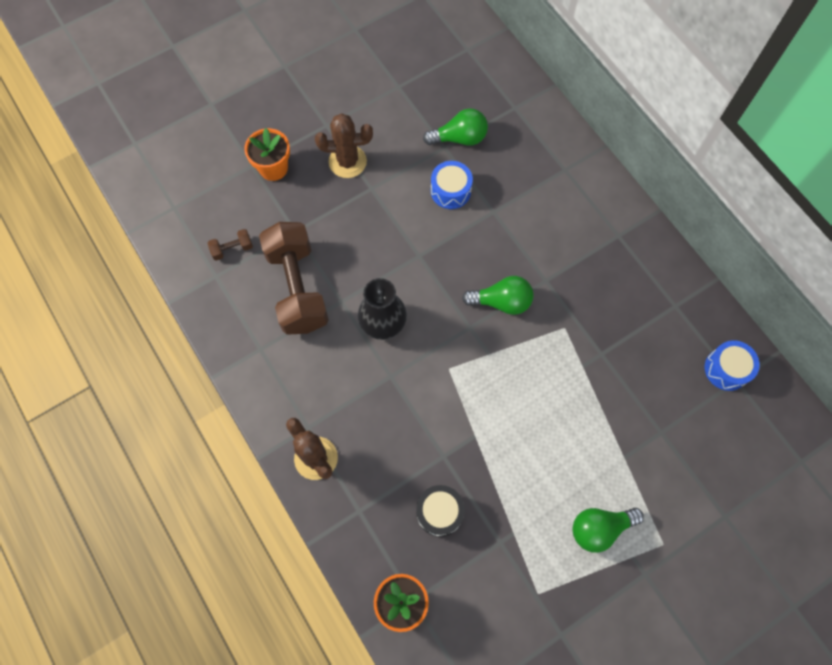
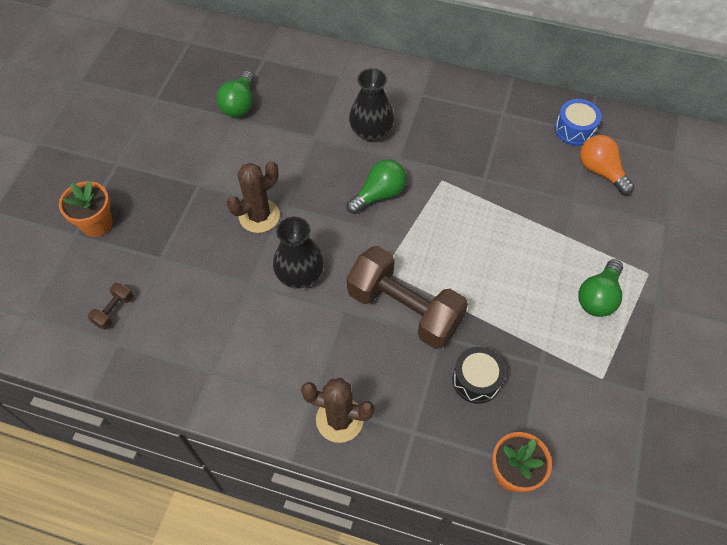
camera: 40 degrees left, 10 degrees down
brown dumbbell [259,222,329,335] -> brown dumbbell moved to [347,246,468,349]
brown cactus [315,113,373,178] -> brown cactus moved to [227,161,280,233]
green light bulb [423,109,488,146] -> green light bulb turned 150 degrees clockwise [217,71,254,117]
blue drum [431,161,473,209] -> none
none -> black vase [349,68,394,141]
none -> orange light bulb [580,135,634,195]

